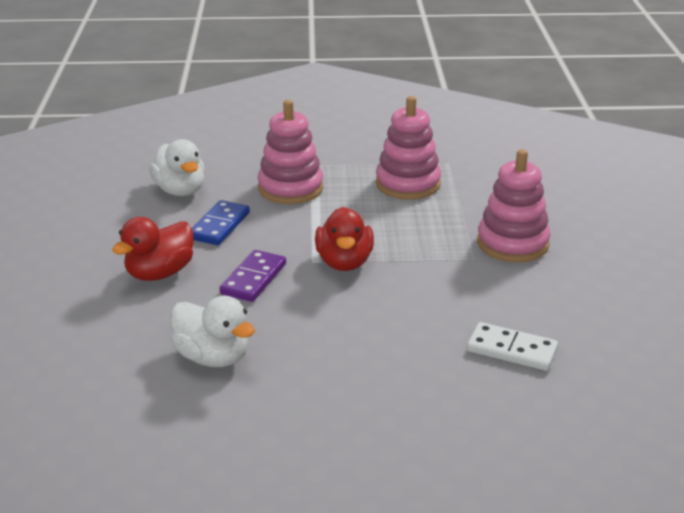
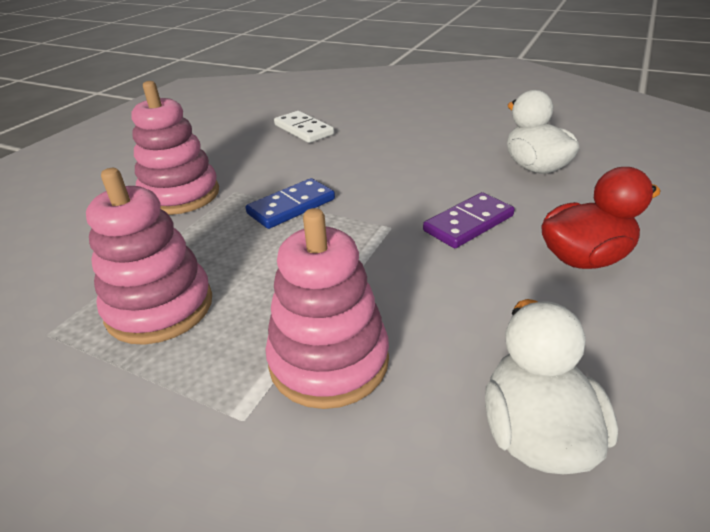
camera: 150 degrees left, 5 degrees up
blue domino [192,200,250,245] -> blue domino moved to [246,178,335,229]
red duck [315,207,374,271] -> none

